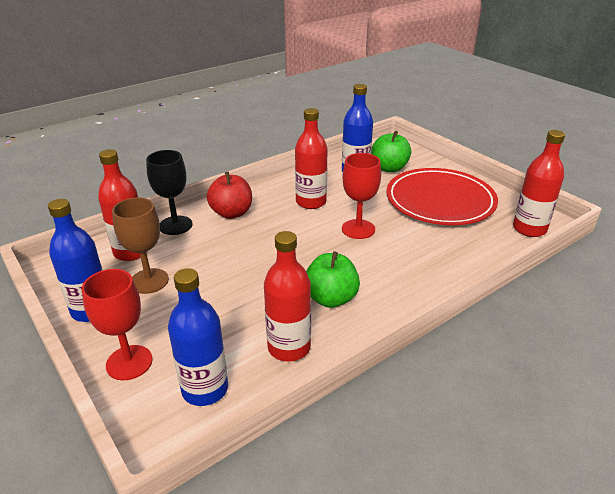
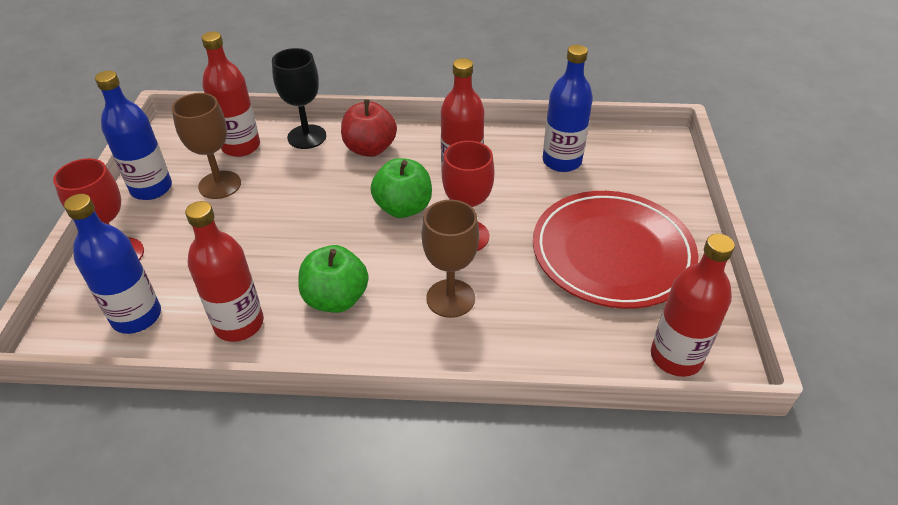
camera: 40 degrees right, 10 degrees up
green apple [371,131,411,172] -> green apple moved to [370,158,432,218]
none -> brown goblet [422,200,479,318]

